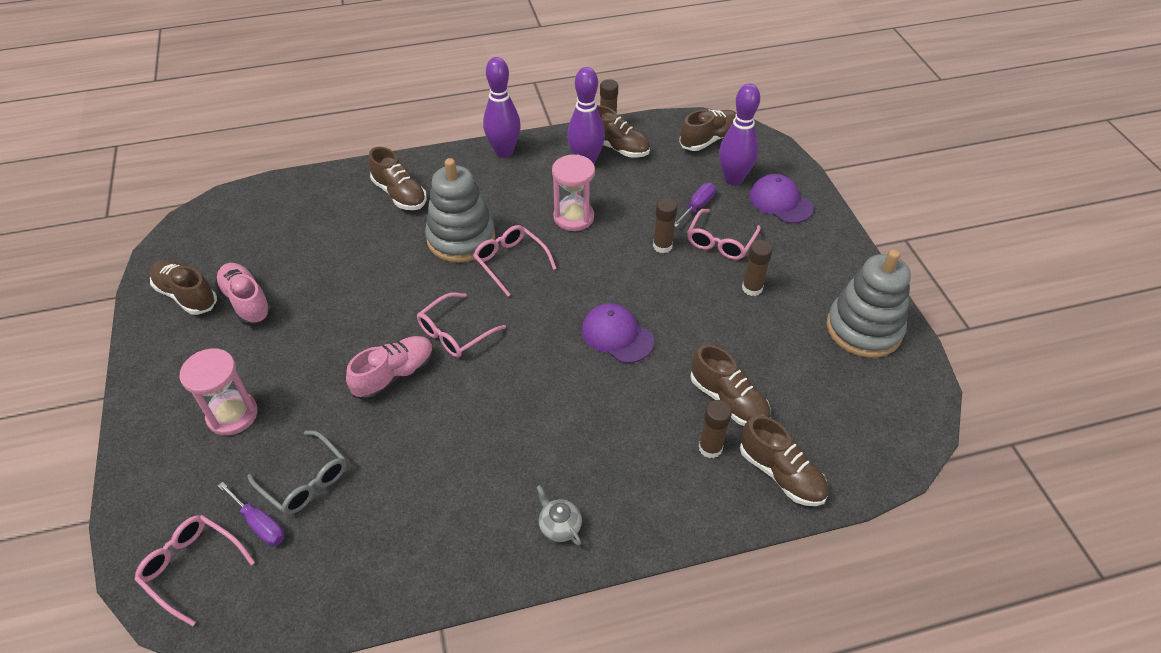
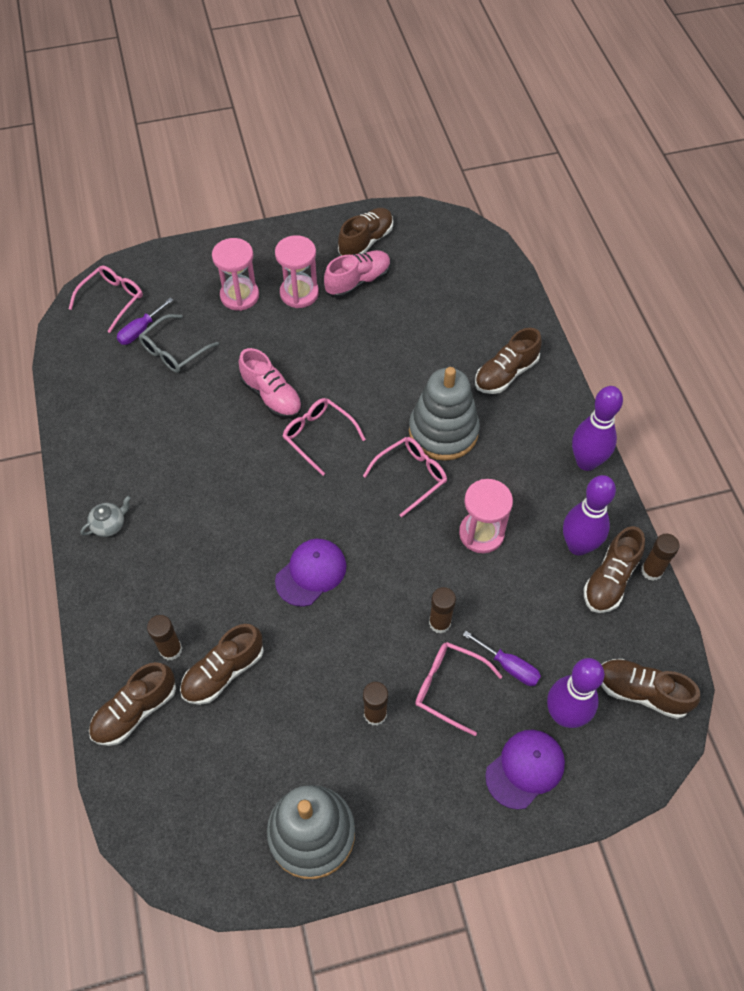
camera: 90 degrees right, 10 degrees up
brown shoe [679,109,736,151] -> brown shoe turned 150 degrees clockwise [601,659,700,719]
none -> pink hourglass [275,235,319,308]

